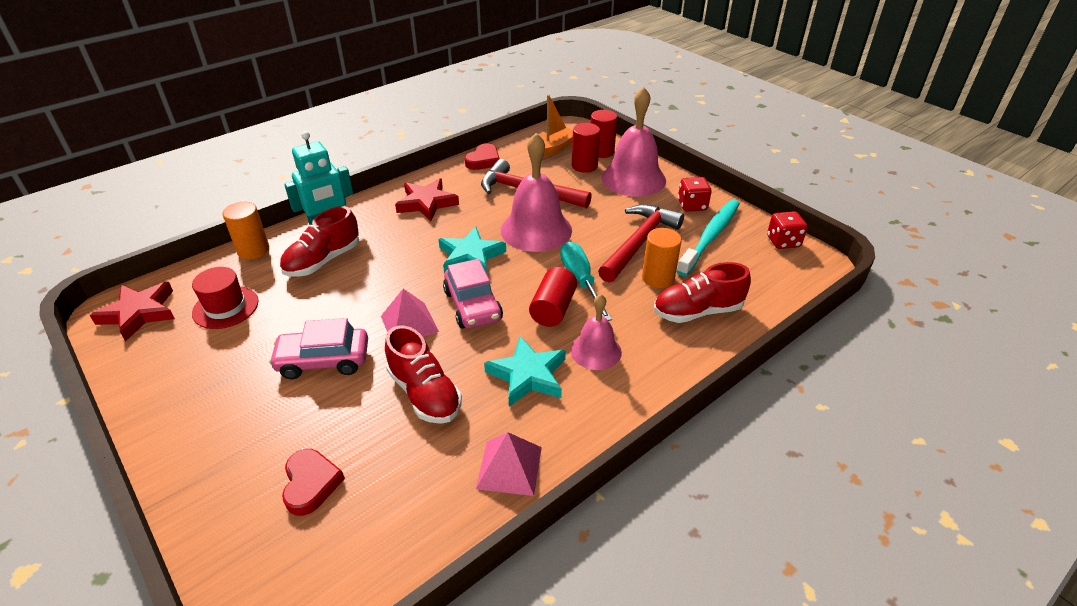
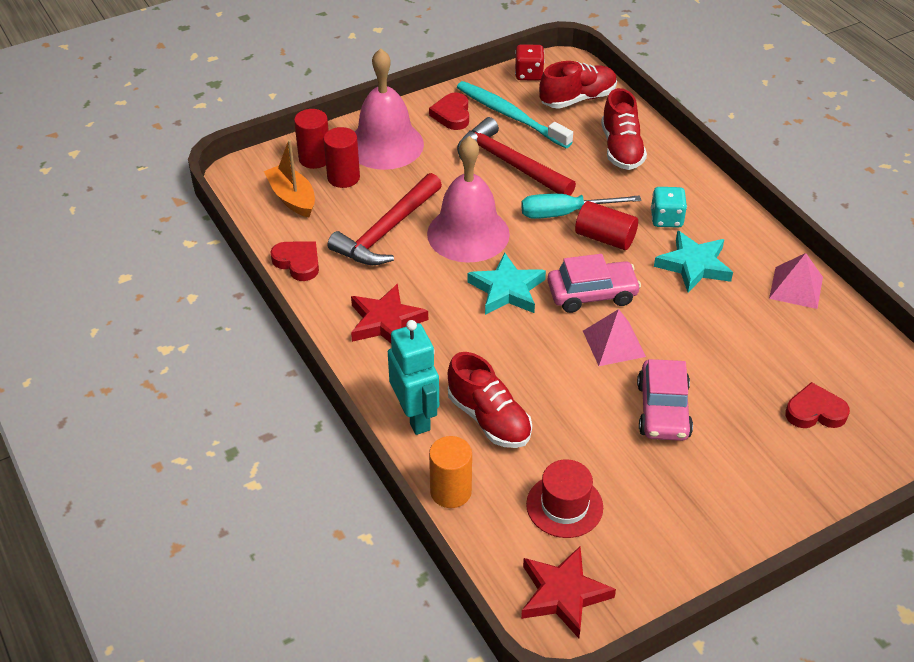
camera: 80 degrees left, 5 degrees up
red shoe [385,326,462,424] -> red shoe moved to [539,61,617,109]
pink bell [571,294,622,370] -> turquoise dice [651,187,687,228]
orange cylinder [642,228,682,288] -> none
red dice [678,177,712,212] -> red heart [429,93,469,130]

